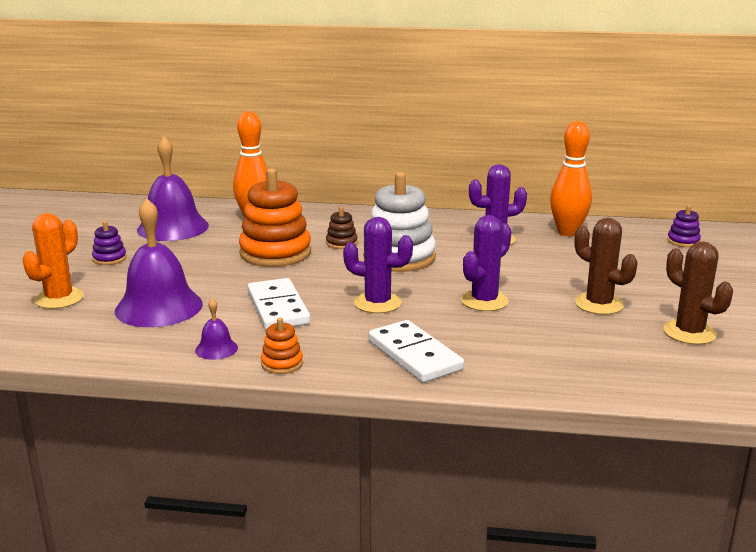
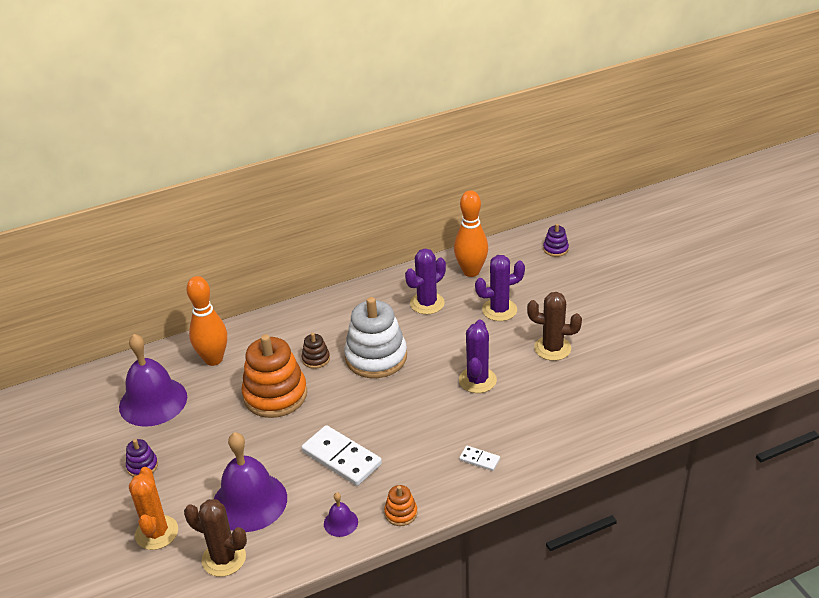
camera: 30 degrees left, 15 degrees up
purple cactus [343,217,413,313] -> purple cactus moved to [475,255,525,321]
white domino [369,320,464,383] -> white domino [459,446,500,471], size x0.48
brown cactus [663,241,733,345] -> brown cactus moved to [184,499,247,577]

